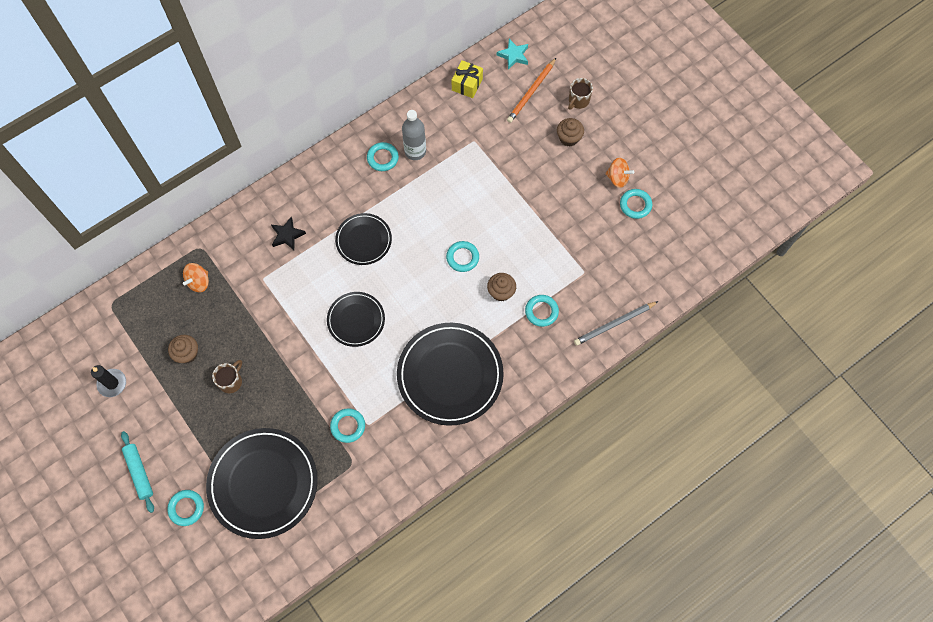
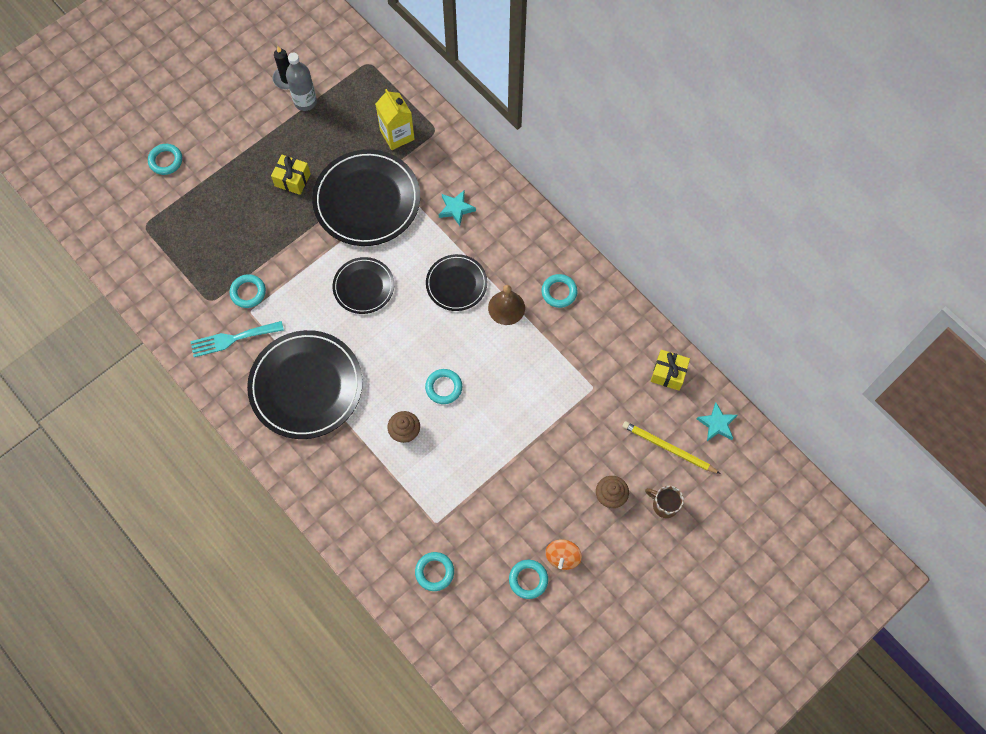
camera: 85 degrees right, 0 degrees up
turquoise rolling pin [121,431,154,513] -> none
brown cupcake [168,335,198,364] -> none
orange spinning top [183,263,209,292] -> yellow carton [376,89,415,150]
black plate [206,428,318,539] -> black plate moved to [312,149,420,246]
brown mug [212,360,242,393] -> yellow gift [271,155,311,195]
black star [271,217,306,250] -> turquoise star [439,190,476,226]
grey bottle [402,110,426,160] -> grey bottle moved to [286,53,317,111]
orange pencil [507,58,556,123] -> yellow pencil [622,421,721,474]
turquoise ring [525,295,559,327] -> turquoise ring moved to [415,552,454,591]
grey pencil [574,301,659,346] -> none
none -> turquoise fork [190,321,284,357]
none -> brown bell [488,285,525,325]

